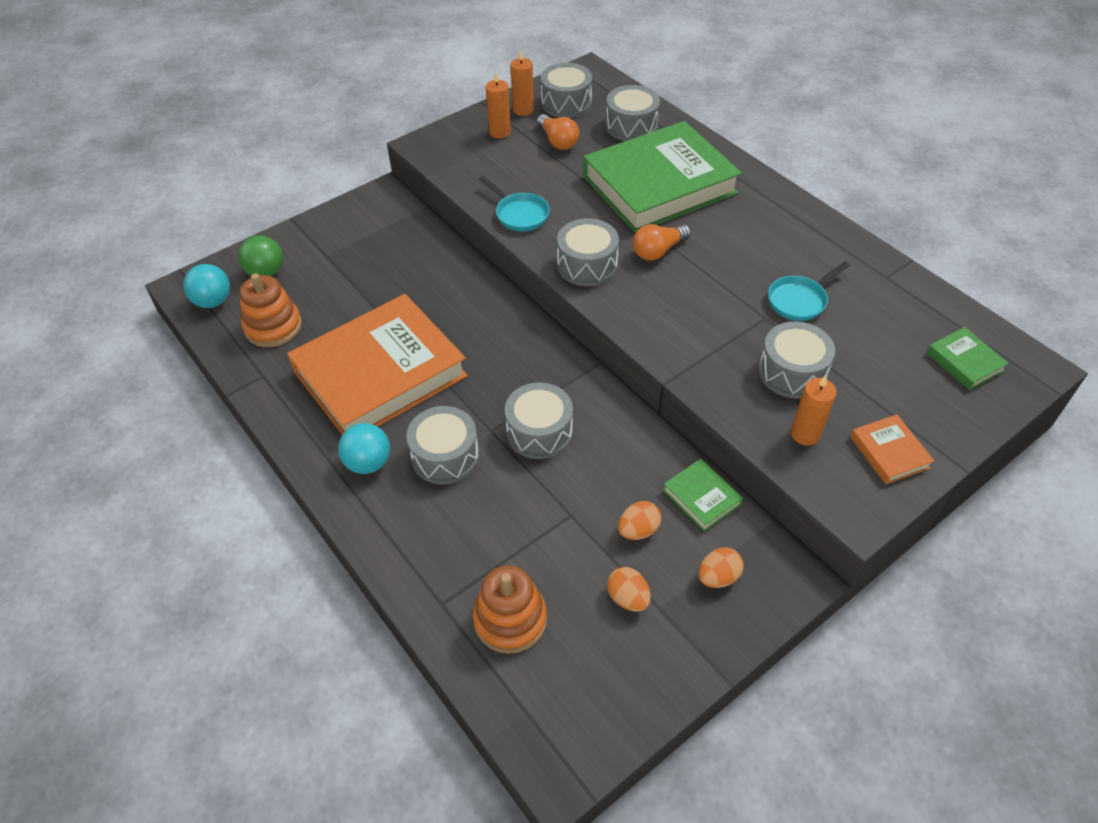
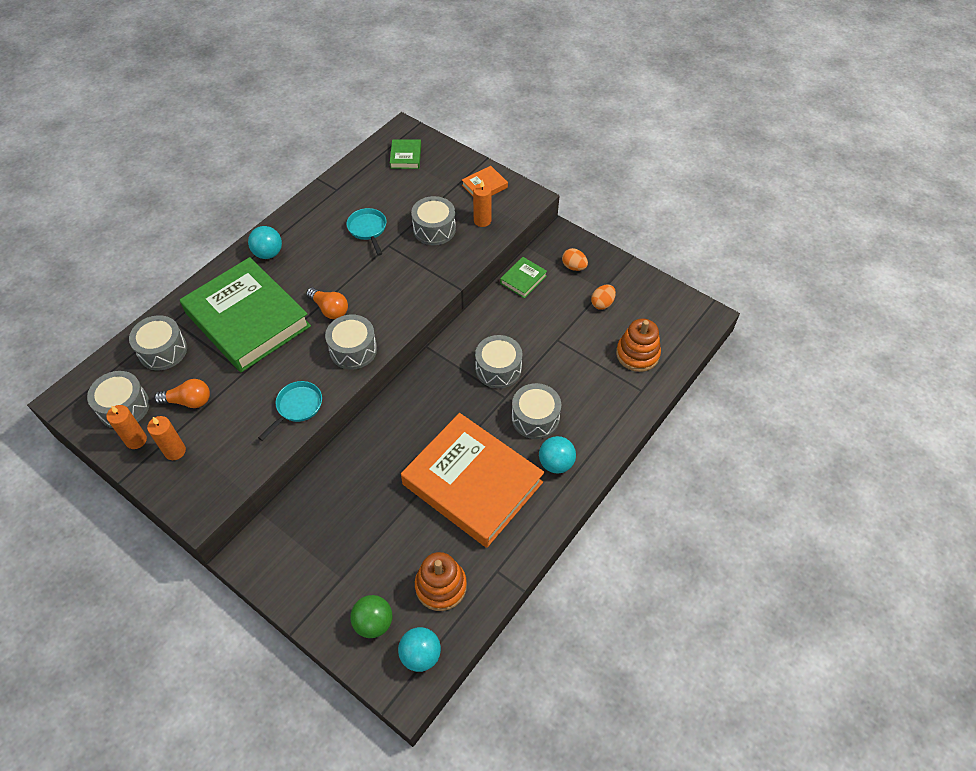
camera: 105 degrees left, 5 degrees up
orange light bulb [537,114,579,150] -> orange light bulb turned 45 degrees clockwise [154,379,210,408]
orange egg [618,501,661,540] -> none
turquoise pan [768,262,850,321] -> turquoise pan turned 150 degrees counterclockwise [347,208,386,256]
green book [927,327,1009,390] -> green book turned 45 degrees counterclockwise [390,139,421,169]
none -> turquoise ball [248,226,282,259]

